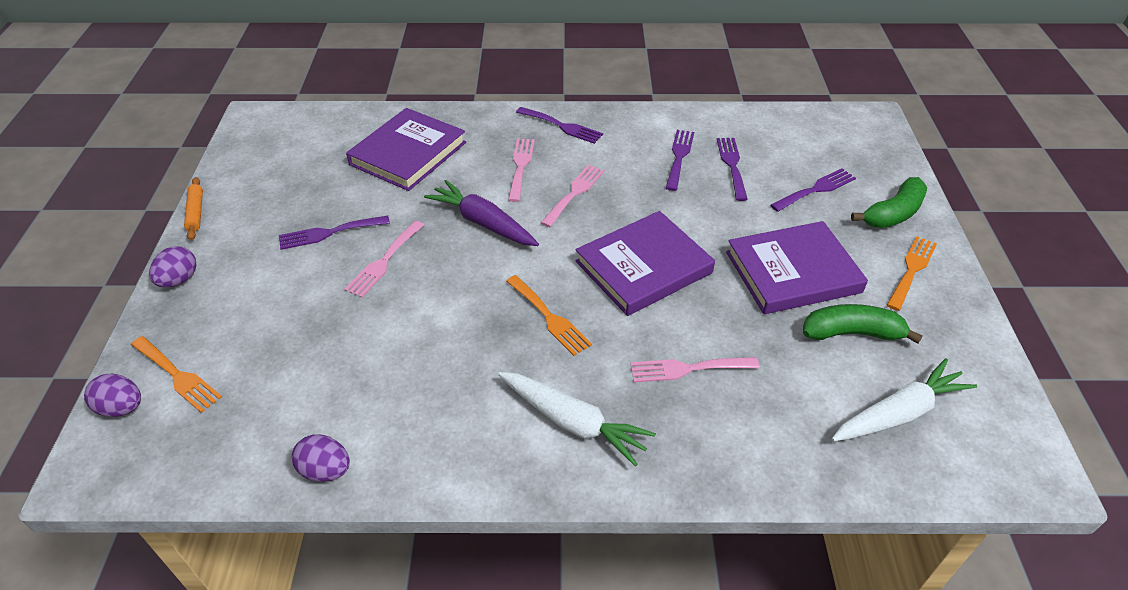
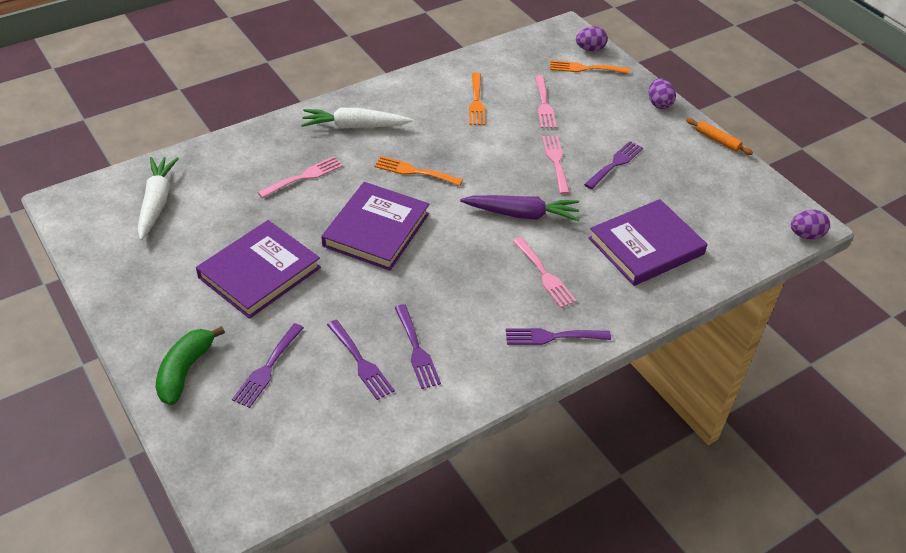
camera: 145 degrees right, 0 degrees up
purple egg [292,434,350,482] -> purple egg moved to [791,210,830,239]
purple book [346,108,466,191] -> purple book turned 60 degrees clockwise [588,199,708,286]
pink fork [541,164,605,227] -> pink fork moved to [535,75,557,128]
green banana [803,304,923,344] -> none
white carrot [832,358,977,441] -> white carrot turned 150 degrees clockwise [137,157,179,240]
orange fork [887,236,937,311] -> orange fork moved to [469,72,485,125]

